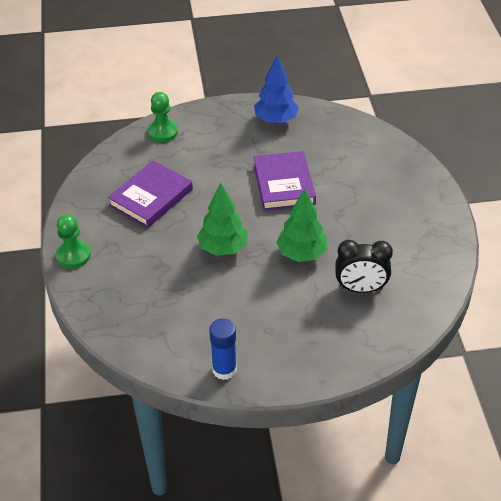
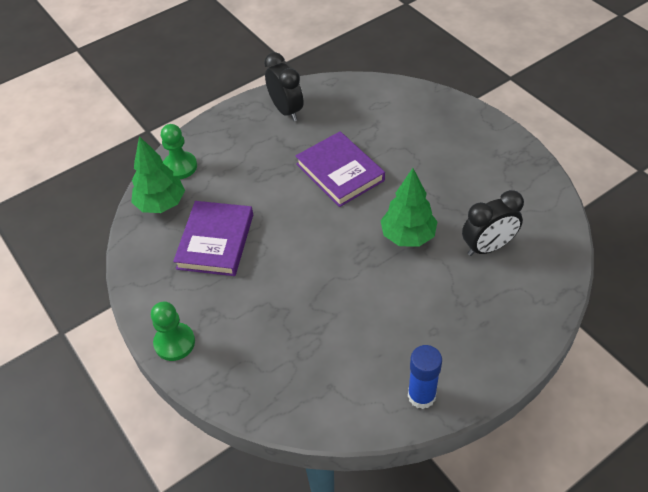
camera: 25 degrees left, 5 degrees up
green tree [197,183,248,256] -> green tree moved to [131,136,185,213]
blue tree [254,56,299,124] -> black clock [264,52,303,121]

